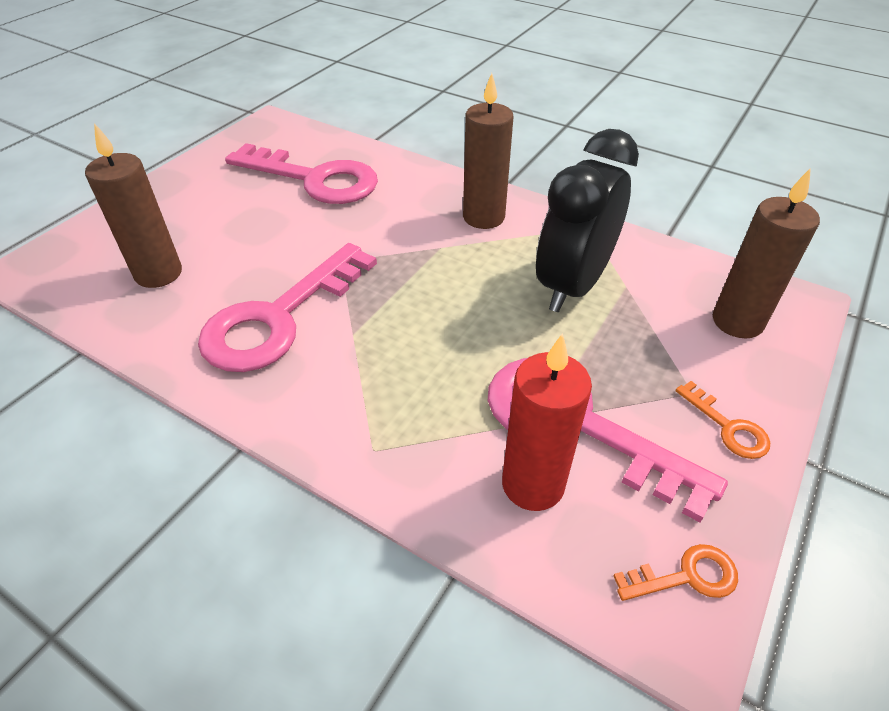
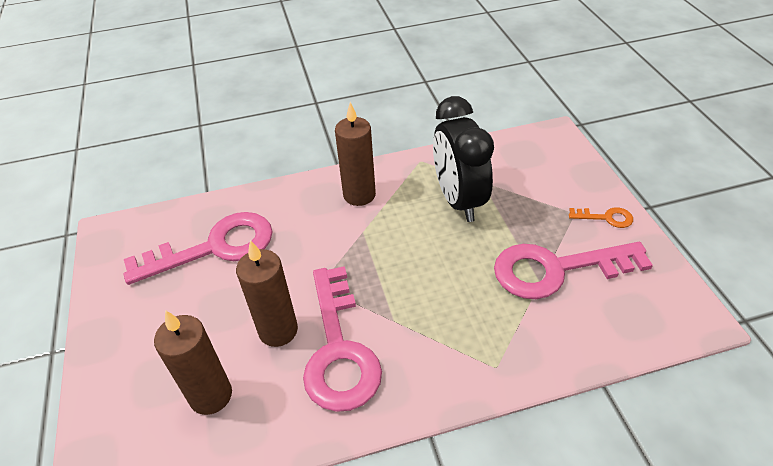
camera: 45 degrees left, 0 degrees up
red candle [502,333,592,511] -> none
orange key [613,544,738,601] -> none
brown candle [713,168,820,339] -> brown candle moved to [236,240,298,347]

